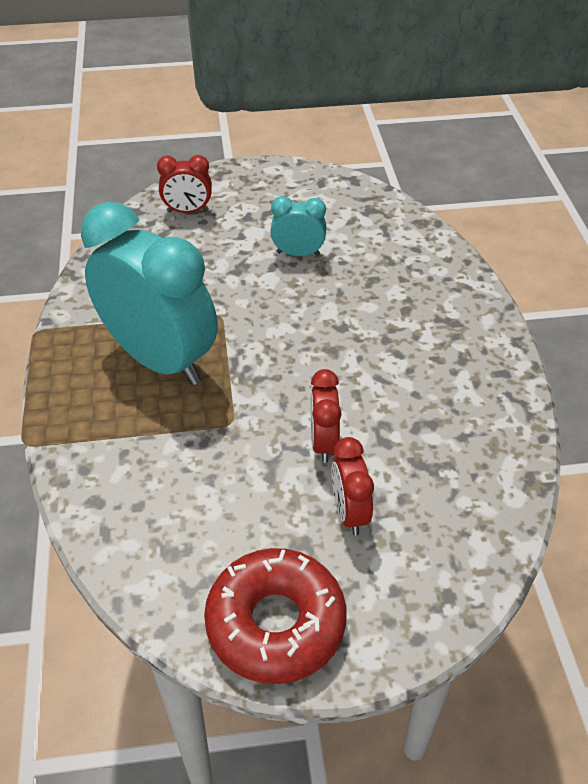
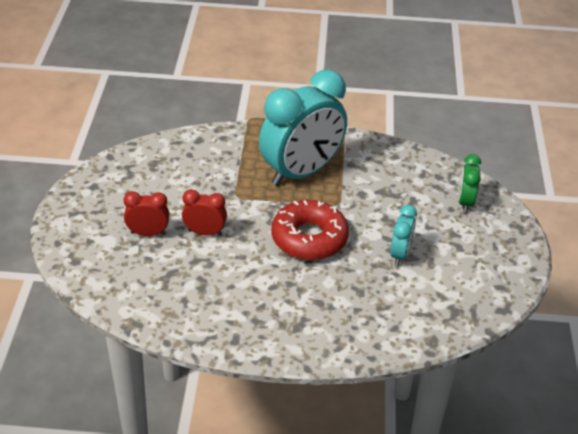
camera: 100 degrees right, 5 degrees down
red clock [157,155,212,213] -> green clock [458,154,481,212]
red donut [204,548,346,684] -> red donut moved to [271,200,349,260]

